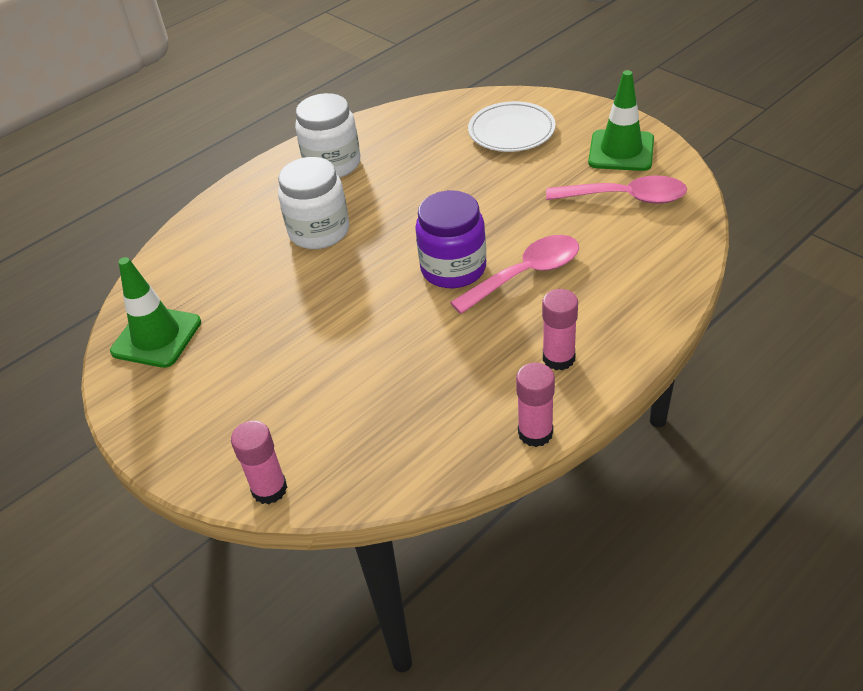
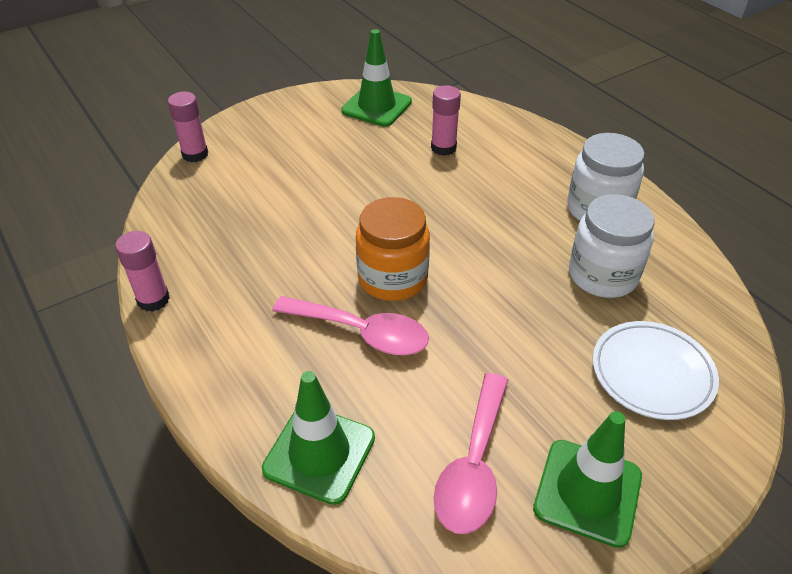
camera: 95 degrees right, 0 degrees up
white jar [278,157,349,249] -> white jar moved to [569,194,654,298]
purple jar [415,190,486,288] -> orange jar [356,197,430,301]
pink spoon [450,235,579,314] -> pink spoon turned 45 degrees counterclockwise [272,296,429,355]
pink glue stick [542,289,578,370] -> pink glue stick moved to [431,85,461,156]
none -> green traffic cone [262,371,375,505]

